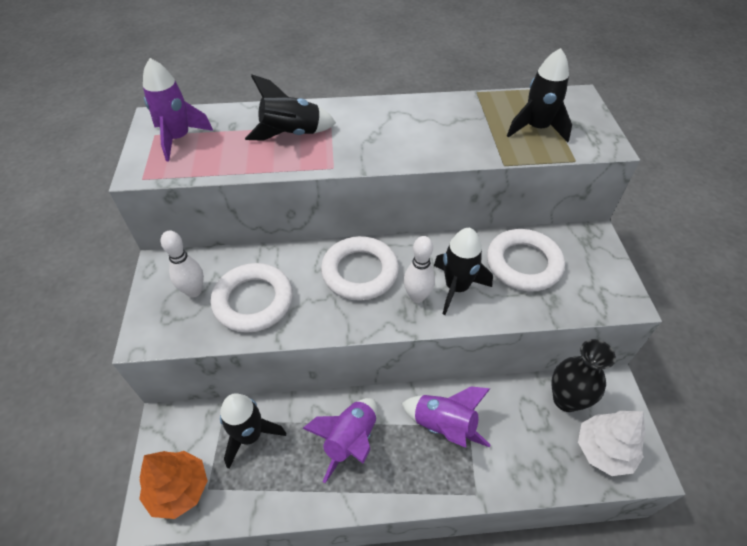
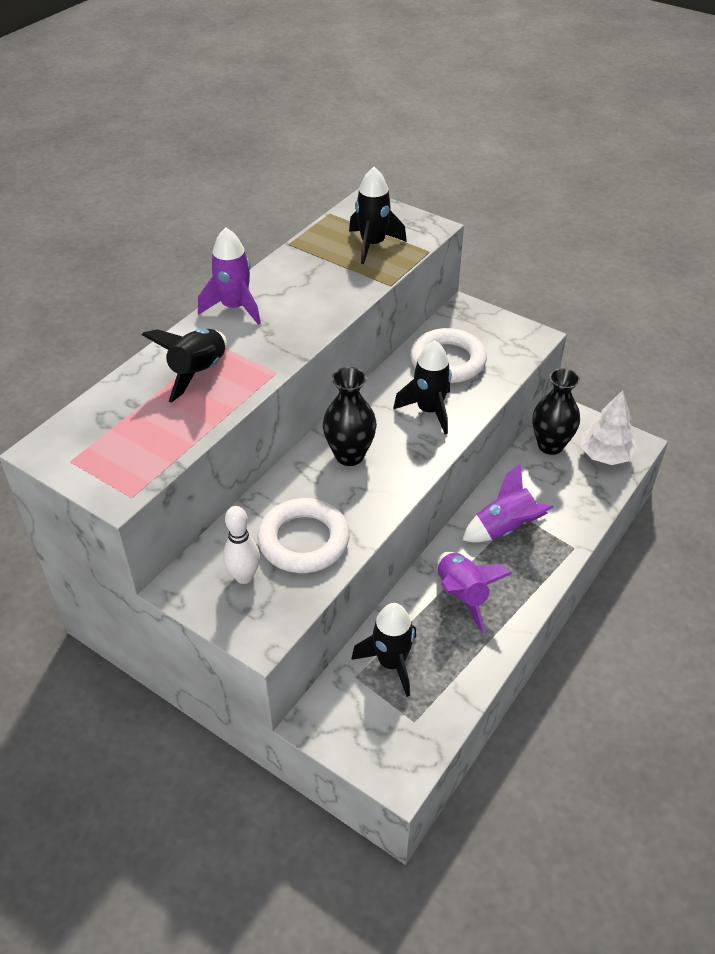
camera: 50 degrees left, 5 degrees down
orange tree [139,451,208,519] -> none
purple rocket [143,58,213,161] -> purple rocket moved to [198,228,261,325]
white ring [321,236,399,301] -> black vase [323,367,377,466]
white bowling pin [403,236,435,303] -> none

